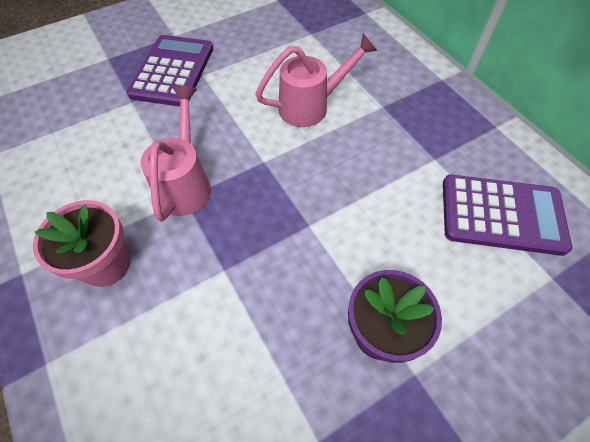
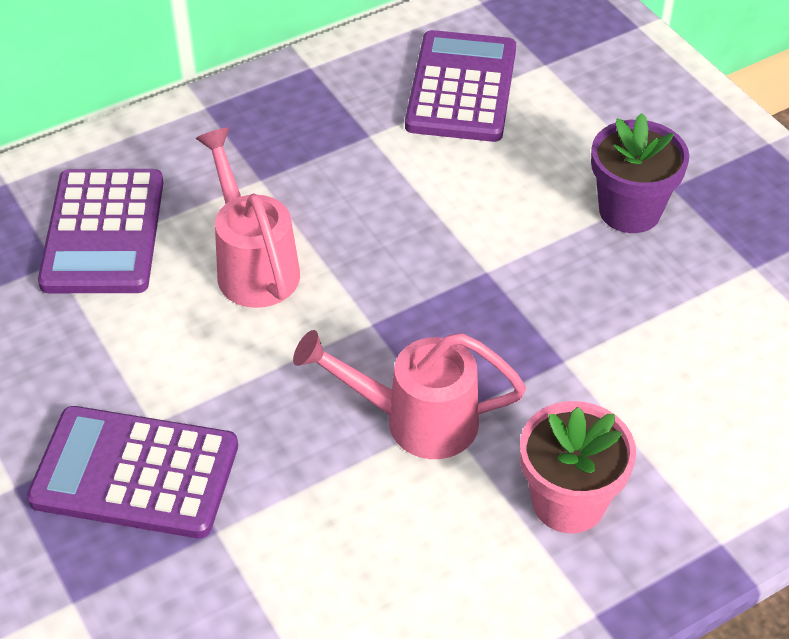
camera: 90 degrees left, 10 degrees down
none -> purple calculator [38,169,163,293]

